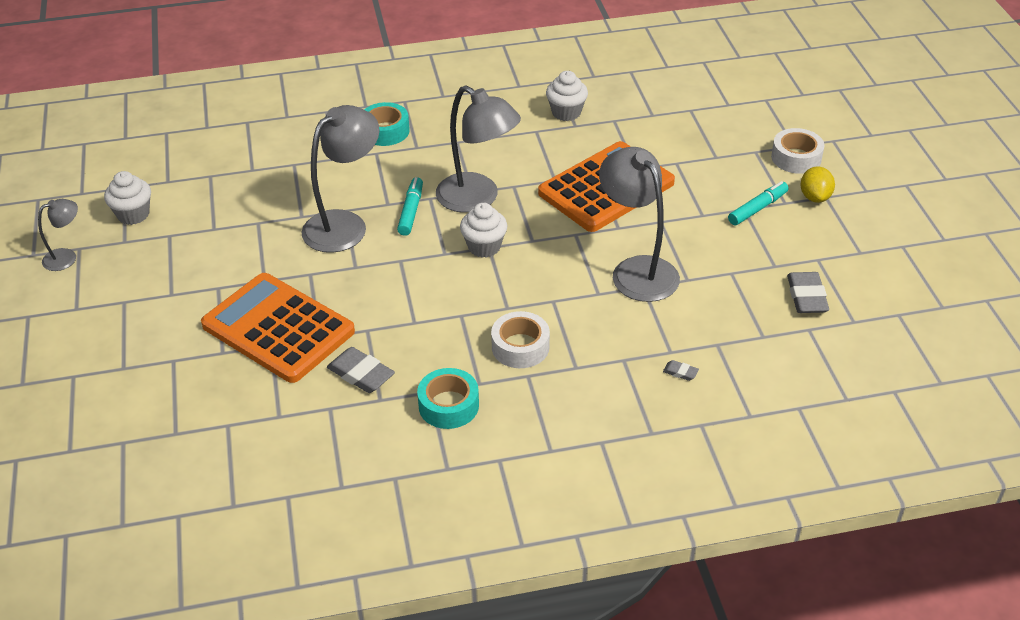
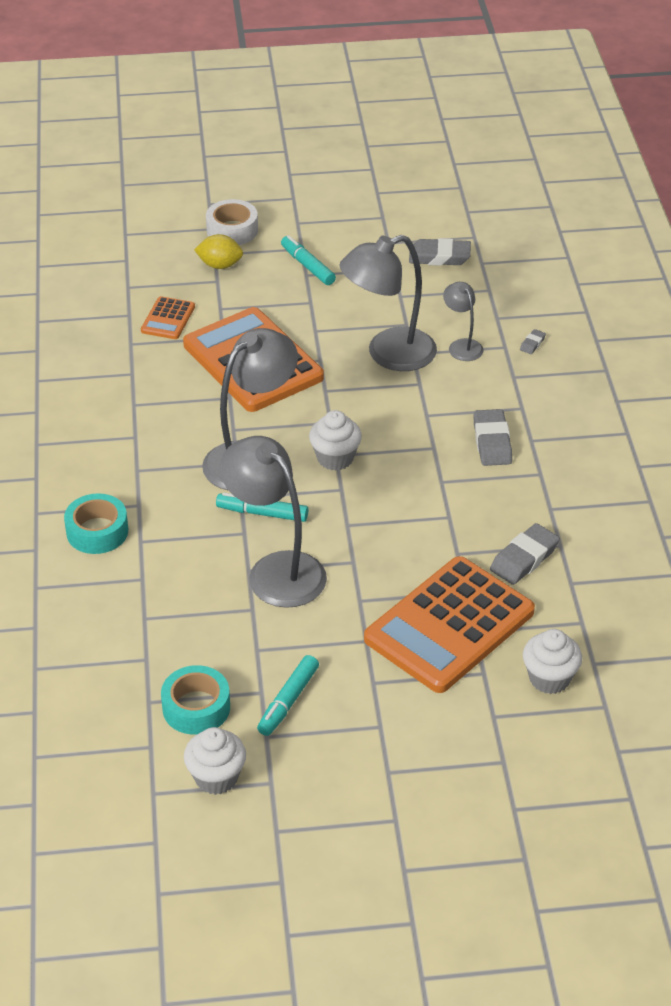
camera: 85 degrees left, 0 degrees up
grey lamp [38,199,78,271] -> grey lamp moved to [443,282,484,361]
turquoise tape [417,368,479,429] -> turquoise tape moved to [161,665,230,735]
white tape [491,311,550,368] -> grey eraser [473,409,512,466]
white cupcake [546,71,588,121] -> white cupcake moved to [523,629,582,694]
yellow lemon [800,166,835,203] -> yellow lemon moved to [194,234,243,269]
none -> orange calculator [141,296,195,339]
none -> turquoise marker [257,655,319,736]

